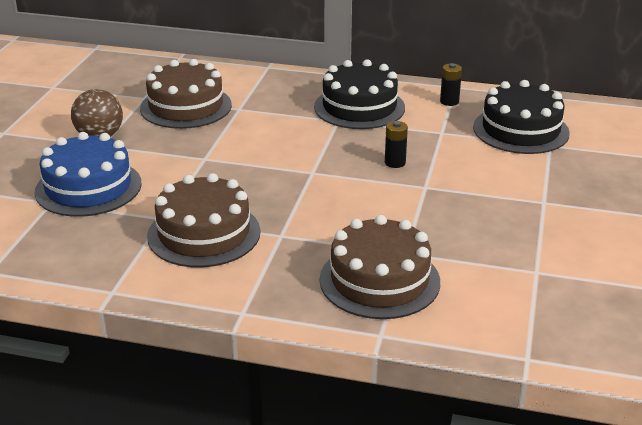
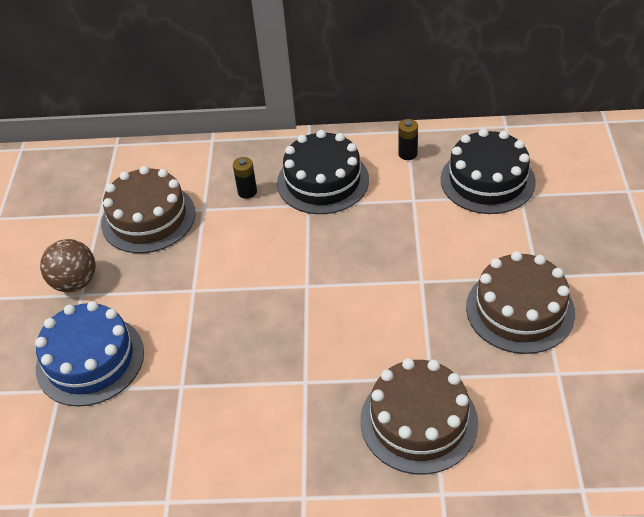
camera: 10 degrees left, 15 degrees up
brown cake [147,173,261,267] -> brown cake moved to [466,251,575,354]
black battery [385,121,408,168] -> black battery moved to [233,157,257,199]

